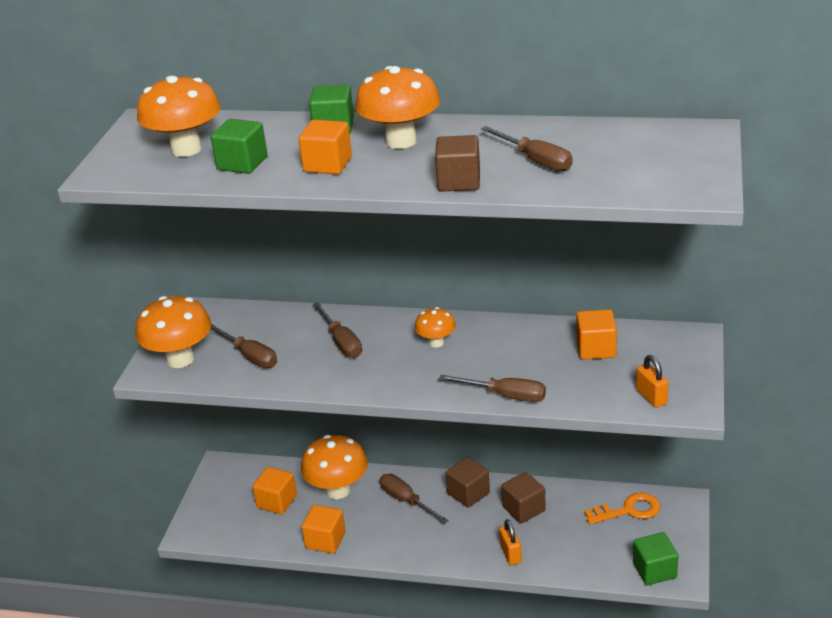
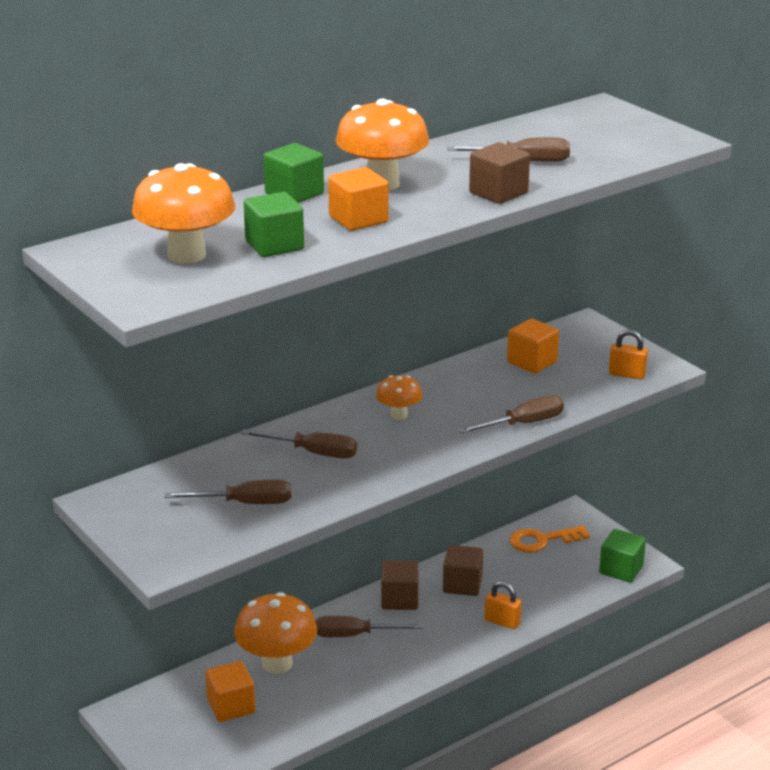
camera: 50 degrees left, 5 degrees down
orange mushroom [135,296,211,368] -> none
orange cube [302,505,346,554] -> none
orange key [584,493,660,525] -> orange key turned 135 degrees counterclockwise [509,526,590,553]

